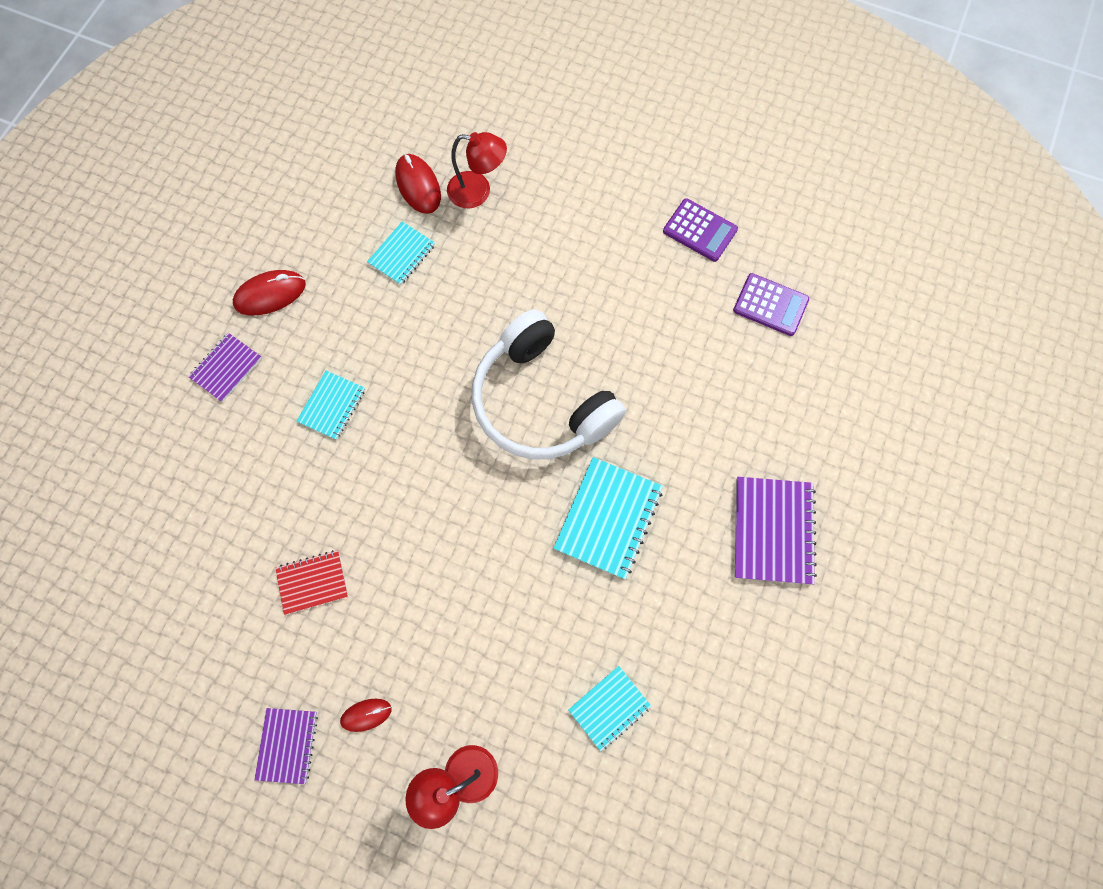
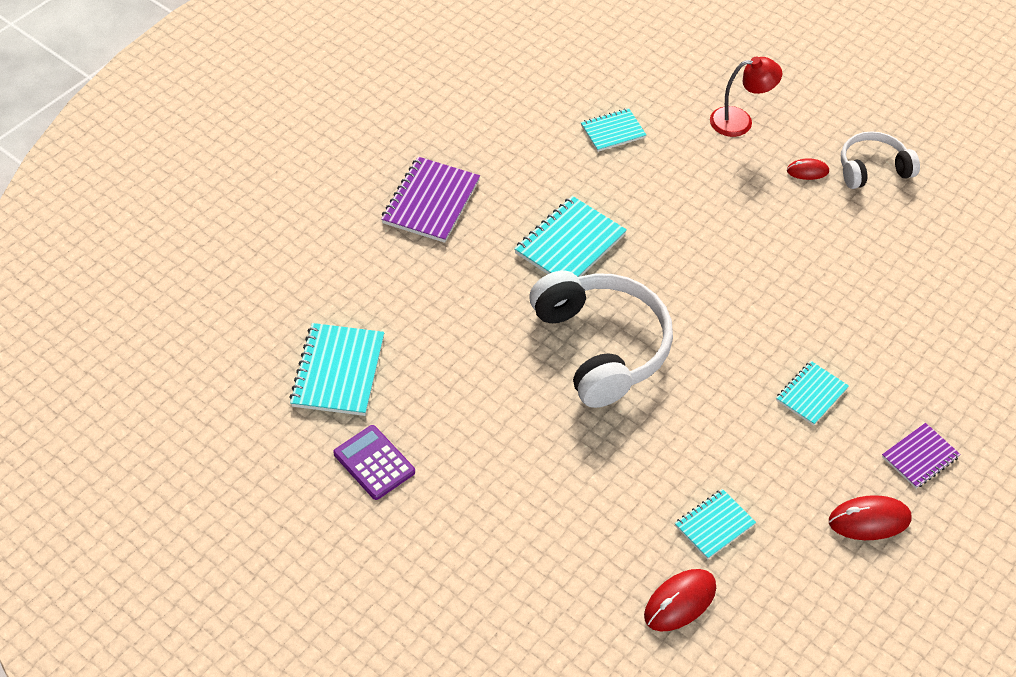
camera: 165 degrees left, 20 degrees down
purple notebook [254,708,318,784] -> white headphones [841,131,920,189]
red notebook [275,550,348,615] -> none
red mouse [395,154,441,214] -> red mouse turned 60 degrees clockwise [644,569,716,631]
red lamp [447,132,507,208] -> none
purple calculator [733,273,809,336] -> turquoise notebook [289,323,384,416]

